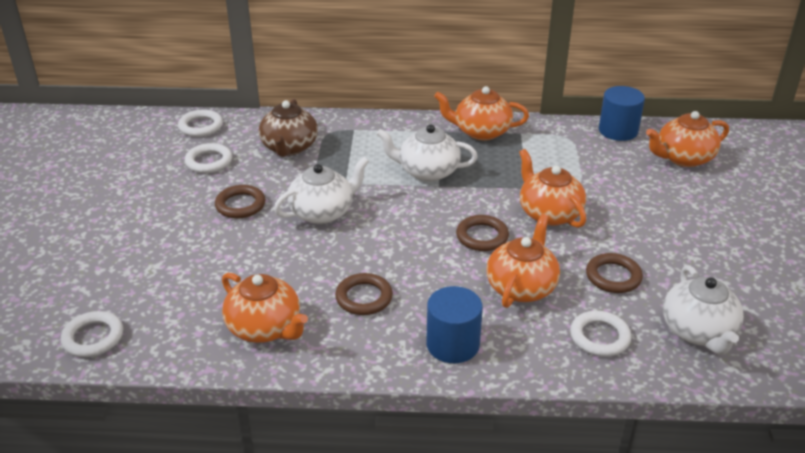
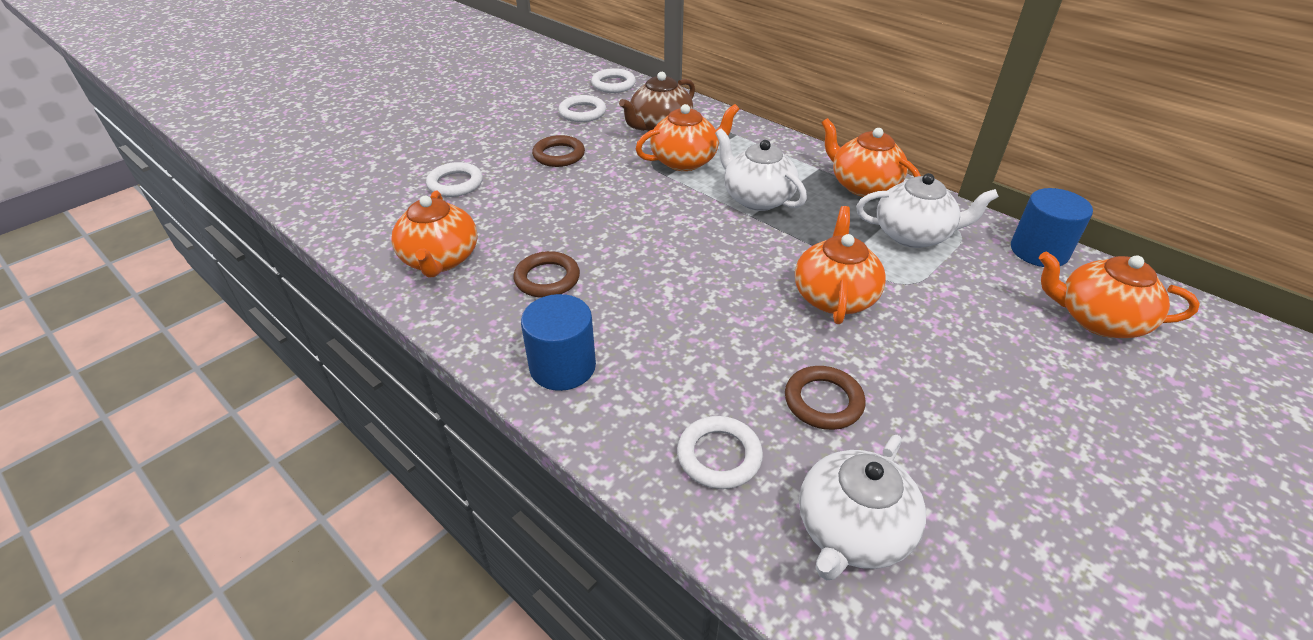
camera: 40 degrees right, 5 degrees up
white ring [61,311,123,357] -> white ring moved to [426,162,483,197]
white teapot [274,157,369,224] -> white teapot moved to [856,173,999,248]
brown ring [456,215,509,251] -> none
orange teapot [487,214,560,308] -> orange teapot moved to [636,104,740,171]

